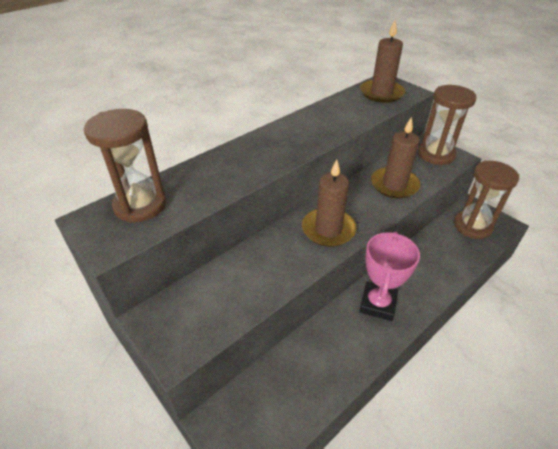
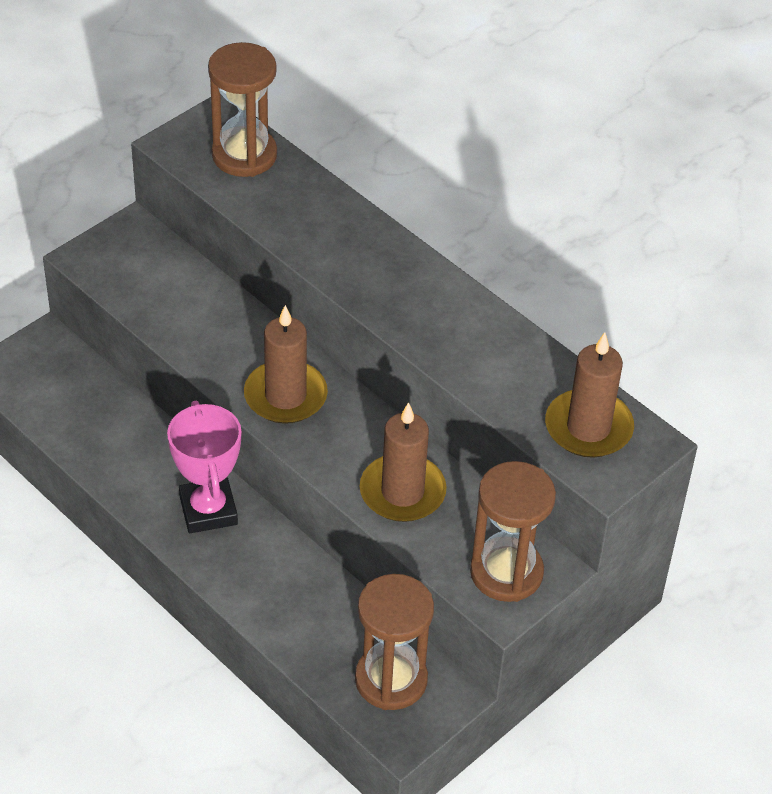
camera: 85 degrees right, 5 degrees up
pink trophy [359,231,420,321] -> pink trophy turned 60 degrees clockwise [167,401,242,533]

